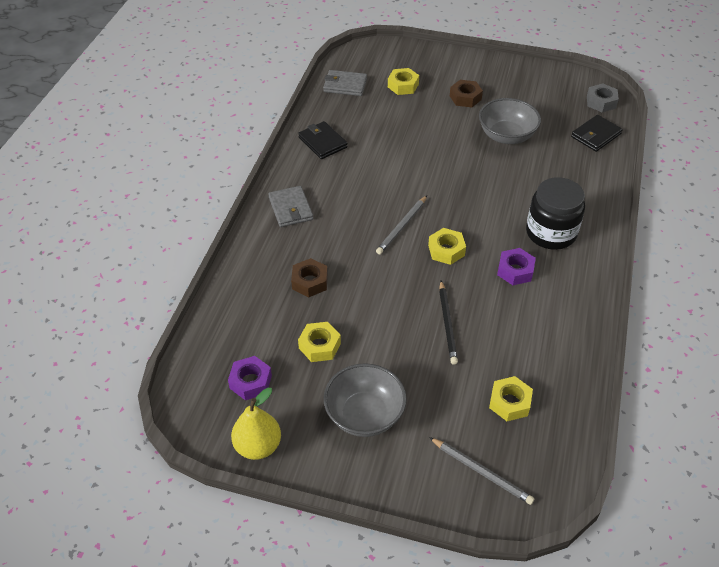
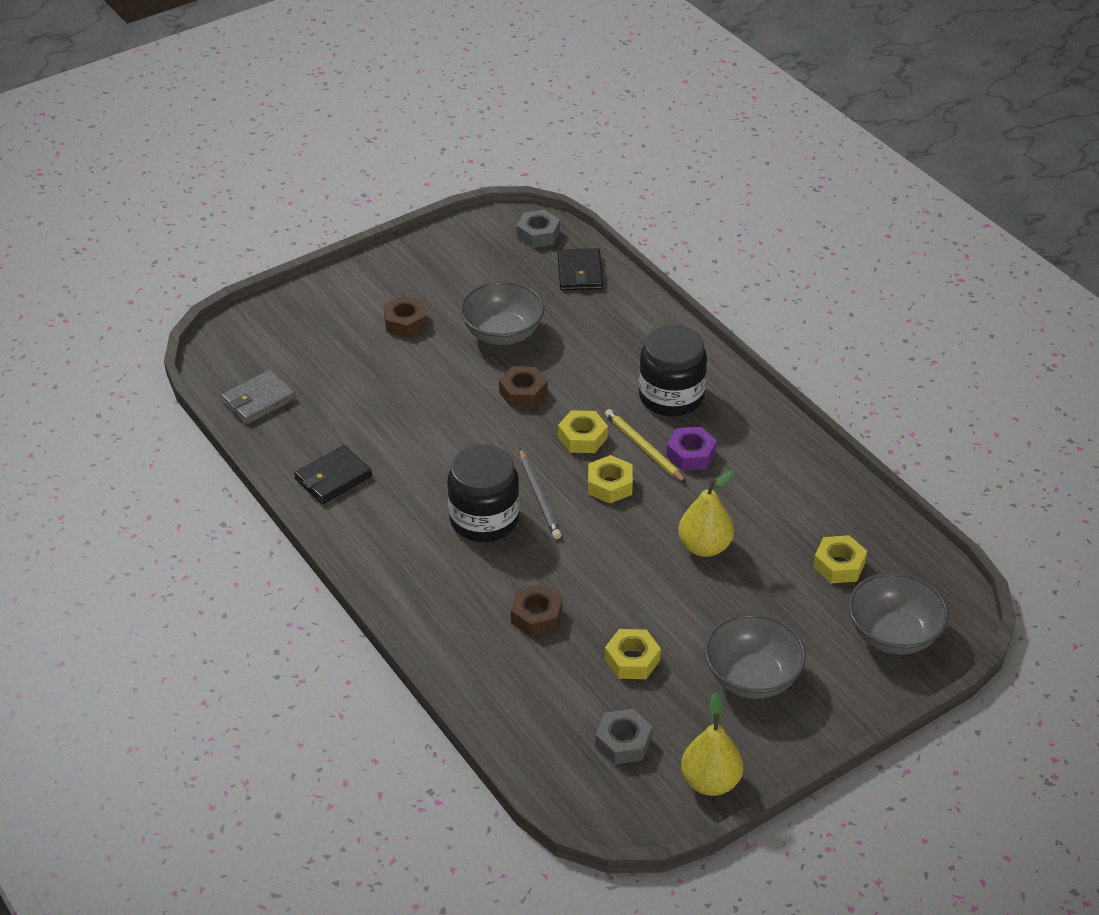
camera: 50 degrees left, 5 degrees down
purple nut [228,356,272,400] -> grey nut [595,709,652,765]
grey wallet [268,186,313,227] -> none
black wallet [298,121,348,159] -> black wallet turned 45 degrees counterclockwise [294,445,372,504]
yellow nut [388,68,419,95] -> yellow nut moved to [558,410,608,453]
grey pencil [429,437,534,505] -> grey bowl [848,572,949,655]
black pencil [439,281,458,364] -> yellow pear [678,470,734,557]
none -> black jar [447,444,520,542]
none -> brown nut [499,366,548,408]
none -> yellow pencil [605,409,686,483]

